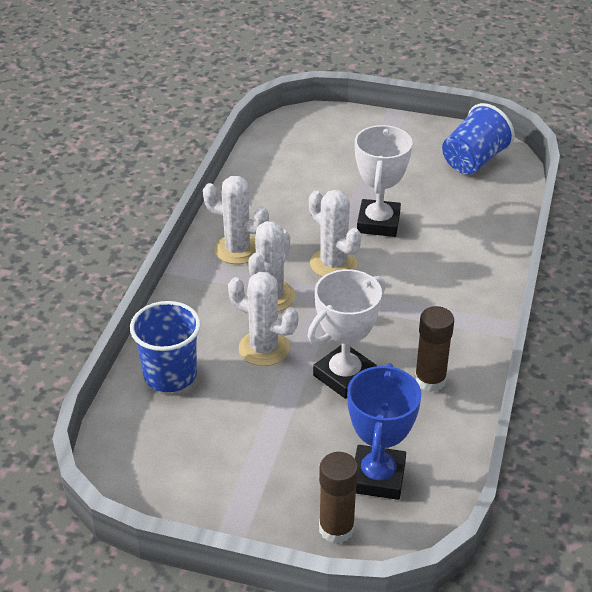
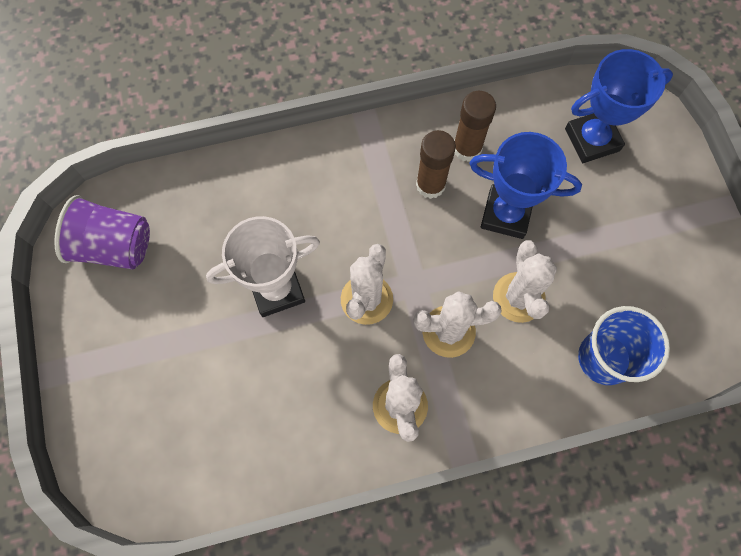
camera: 120 degrees left, 30 degrees up
white trophy [308,269,385,399] -> blue trophy [469,132,582,239]
brown glue stick [319,452,358,544] -> brown glue stick moved to [416,130,456,199]
blue cup [442,103,515,175] -> purple cup [54,195,150,269]

